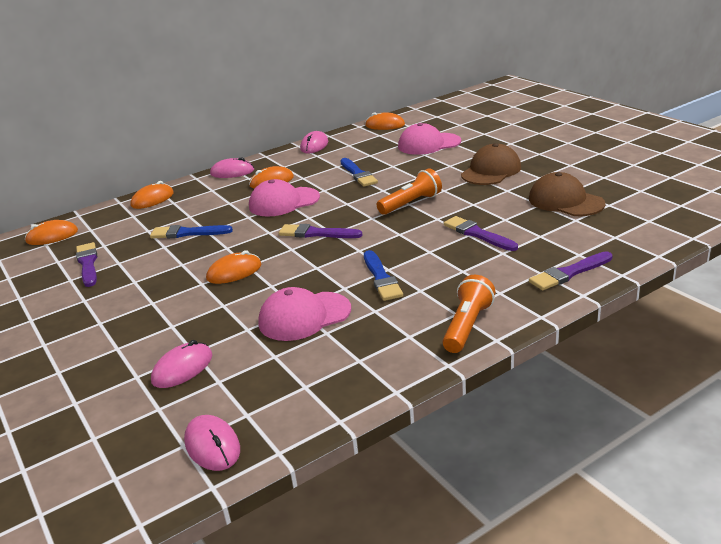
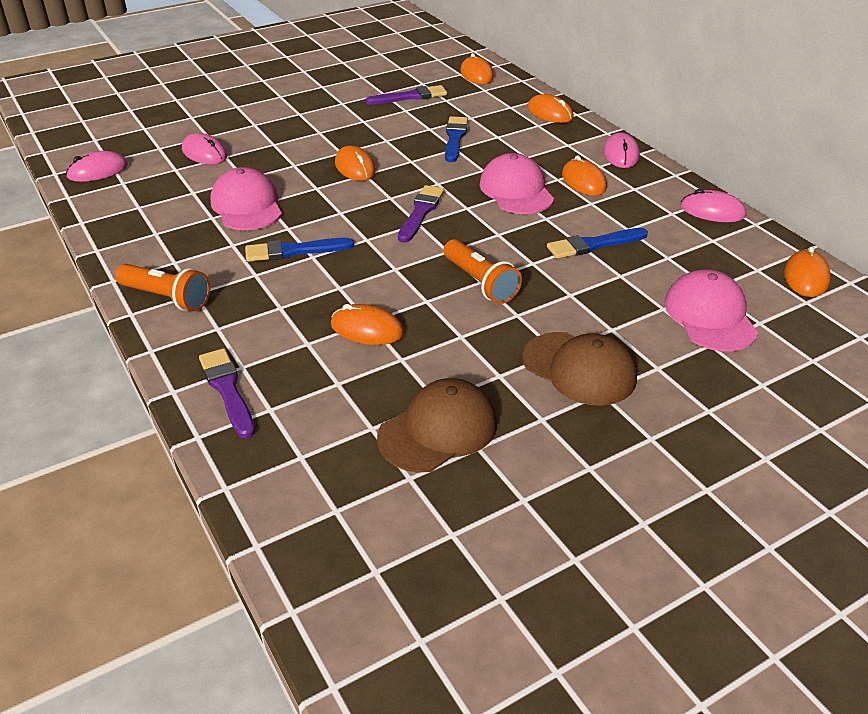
camera: 90 degrees right, 10 degrees up
purple brush [444,216,518,251] -> orange mouse [331,304,404,345]

